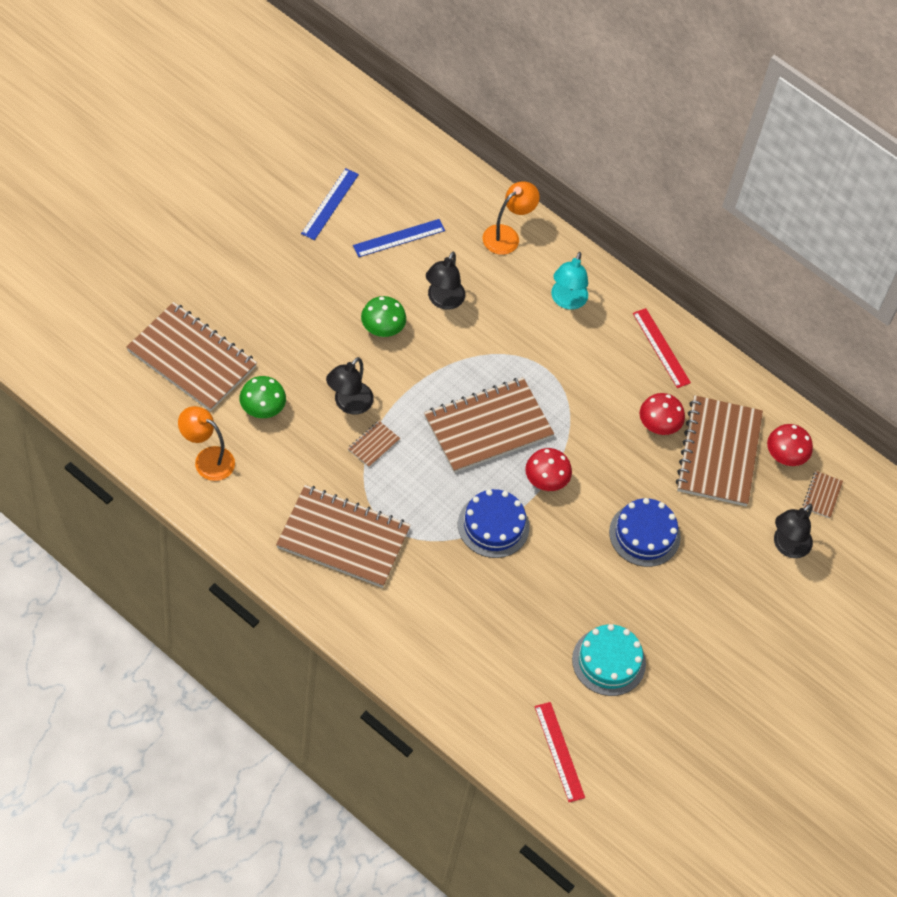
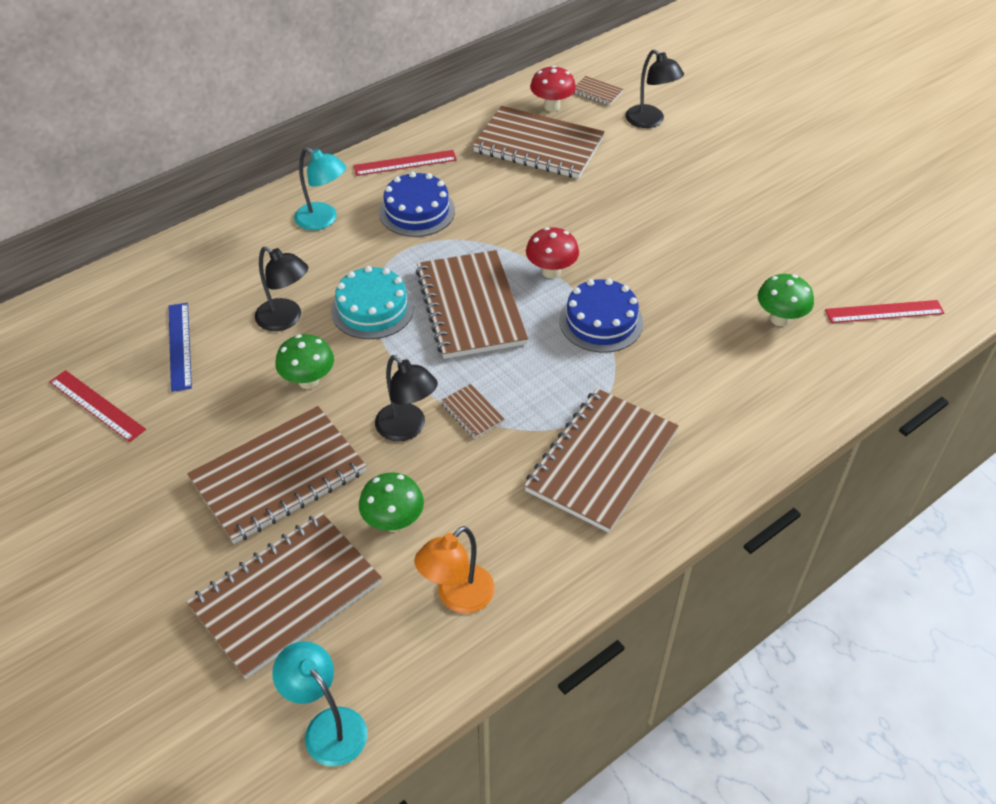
camera: 70 degrees left, 10 degrees down
blue ruler [301,168,359,240] -> red ruler [49,370,146,442]
orange lamp [483,182,540,255] -> none
turquoise cake [572,624,646,696] -> turquoise cake moved to [331,266,414,339]
blue cake [609,498,681,567] -> blue cake moved to [379,172,455,237]
red mushroom [640,393,685,435] -> none
none -> brown notebook [187,406,366,544]
none -> turquoise lamp [272,641,367,766]
none -> green mushroom [757,274,814,326]

